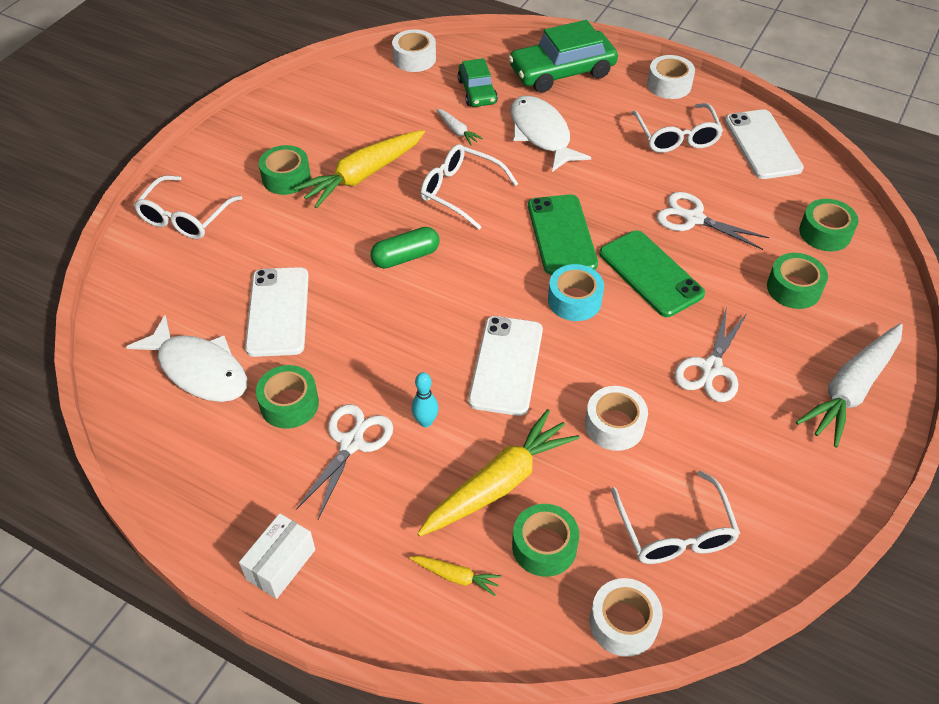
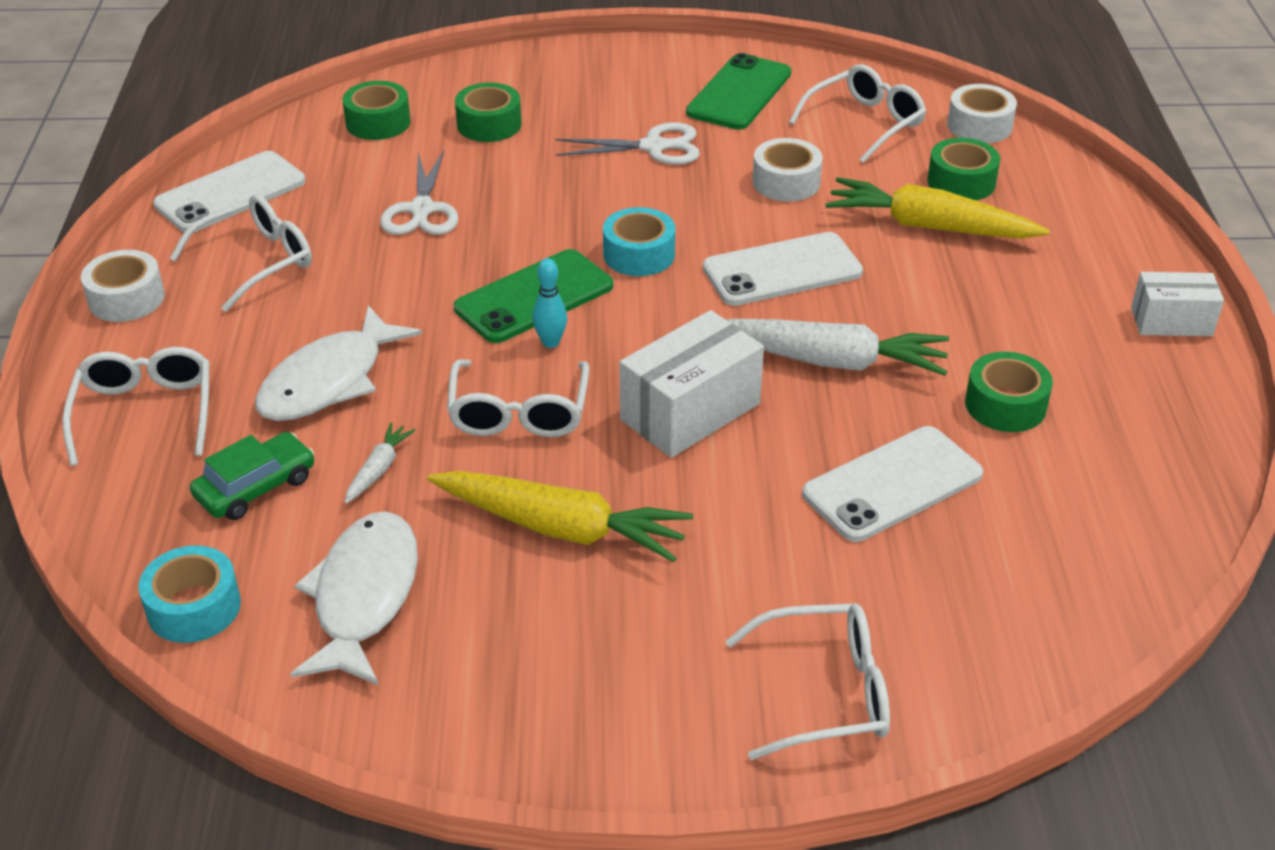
camera: 120 degrees left, 10 degrees down
white fish [126,315,247,402] -> white fish moved to [290,511,418,686]
green tape [259,145,311,195] -> none
white scissors [296,404,393,519] -> none
green capsule [370,227,440,269] -> white box [619,310,764,458]
white tape [392,29,436,72] -> turquoise tape [138,545,241,643]
yellow carrot [410,556,502,596] -> none
turquoise bowling pin [412,372,438,427] -> turquoise bowling pin moved to [532,258,567,348]
green car [508,20,618,93] -> white glasses [62,347,210,466]
green phone [599,230,705,317] -> green phone moved to [686,53,791,130]
white carrot [796,323,903,447] -> white carrot moved to [727,319,949,376]

